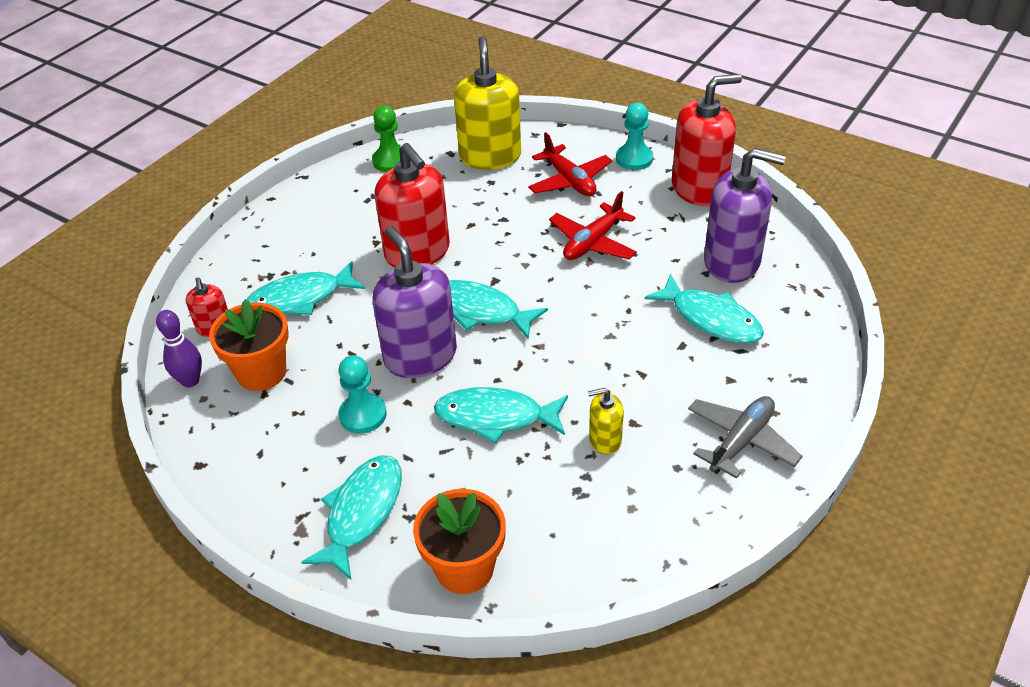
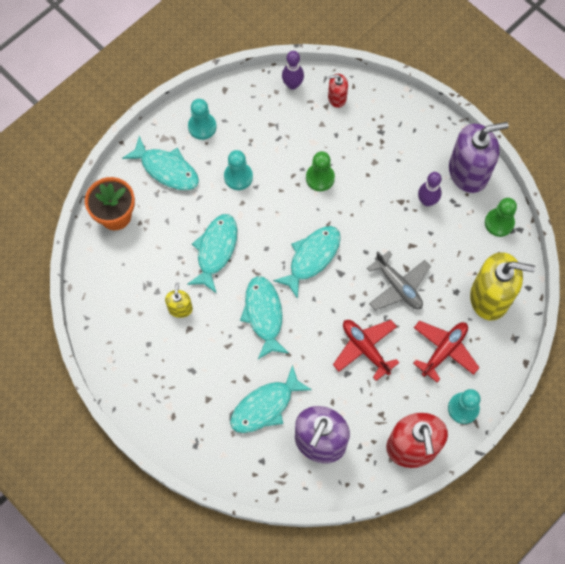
camera: 100 degrees right, 25 degrees up
orange flower pot [209,299,289,391] -> none
turquoise fish [246,261,365,315] -> turquoise fish moved to [240,276,288,359]
purple soap dispenser [373,226,457,378] -> purple soap dispenser moved to [449,122,509,193]
red soap dispenser [374,143,450,267] -> none
red plane [528,132,612,196] -> red plane turned 150 degrees clockwise [413,321,479,382]
grey plane [688,396,803,479] -> grey plane moved to [367,251,431,311]
none -> turquoise pawn [188,99,216,140]
none -> green pawn [306,151,335,191]
none -> purple bowling pin [418,172,441,206]

